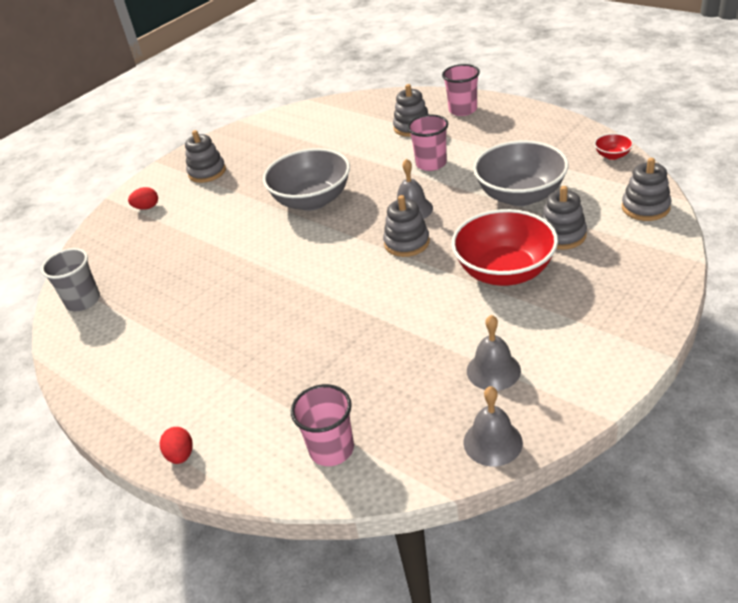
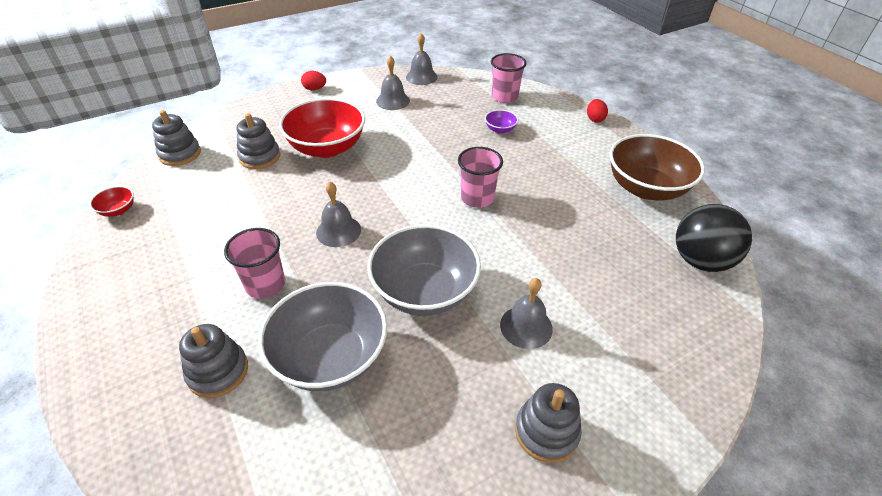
camera: 165 degrees left, 5 degrees up
grey cup [41,248,100,311] -> black ball [676,204,752,272]
red egg [128,187,158,210] -> red egg moved to [301,71,326,90]
grey stacking toy [383,195,430,257] -> none
pink cup [442,64,480,116] -> pink cup moved to [458,147,503,208]
grey bowl [473,140,569,206] -> grey bowl moved to [258,282,387,391]
none -> purple bowl [485,110,518,134]
none -> grey bell [500,278,553,349]
none -> brown bowl [609,134,705,200]

